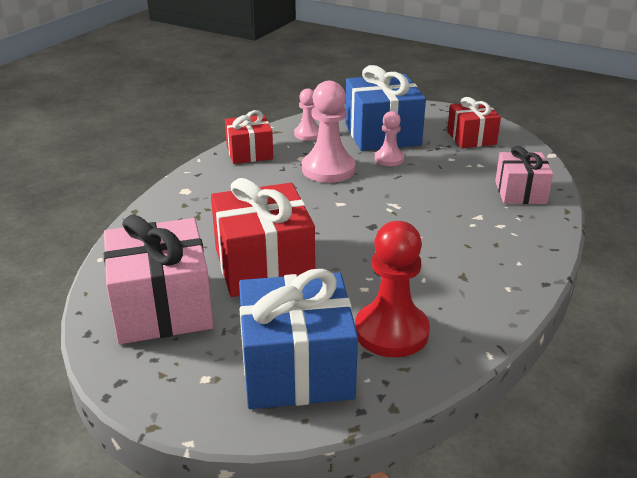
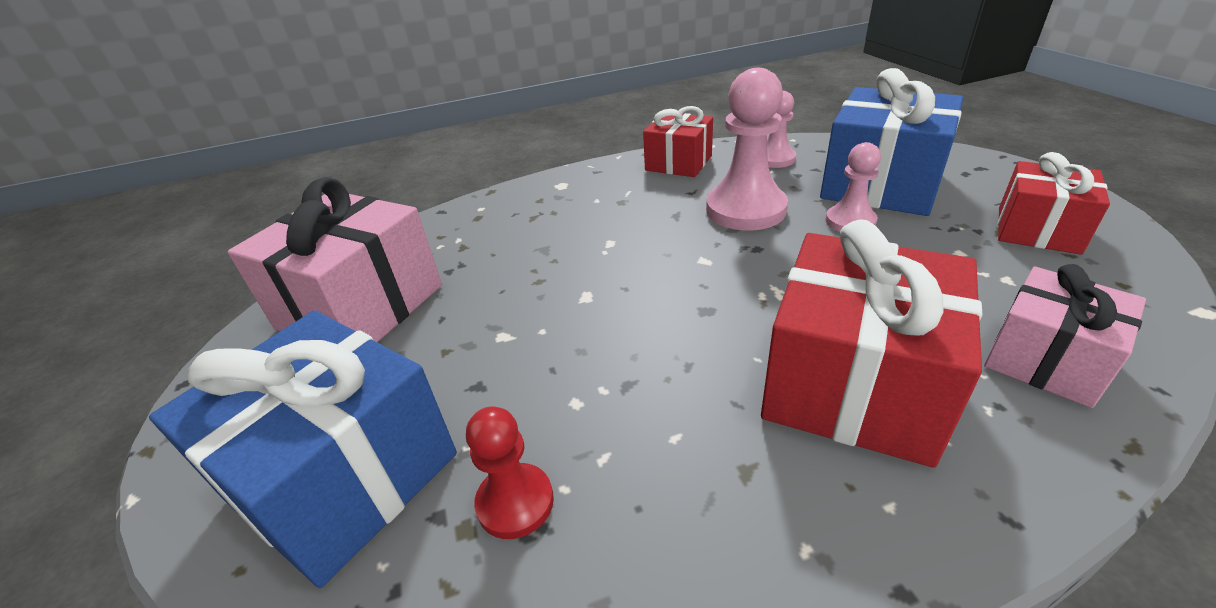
camera: 45 degrees right, 5 degrees up
red gift [211,178,315,297] -> red gift moved to [761,219,982,468]
red pawn [355,221,430,357] -> red pawn [466,407,554,539], size x0.57

